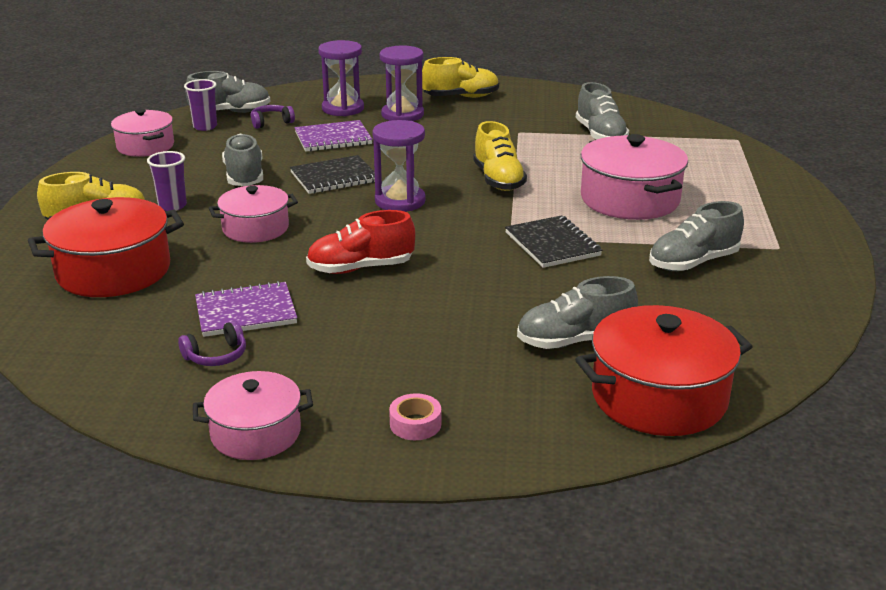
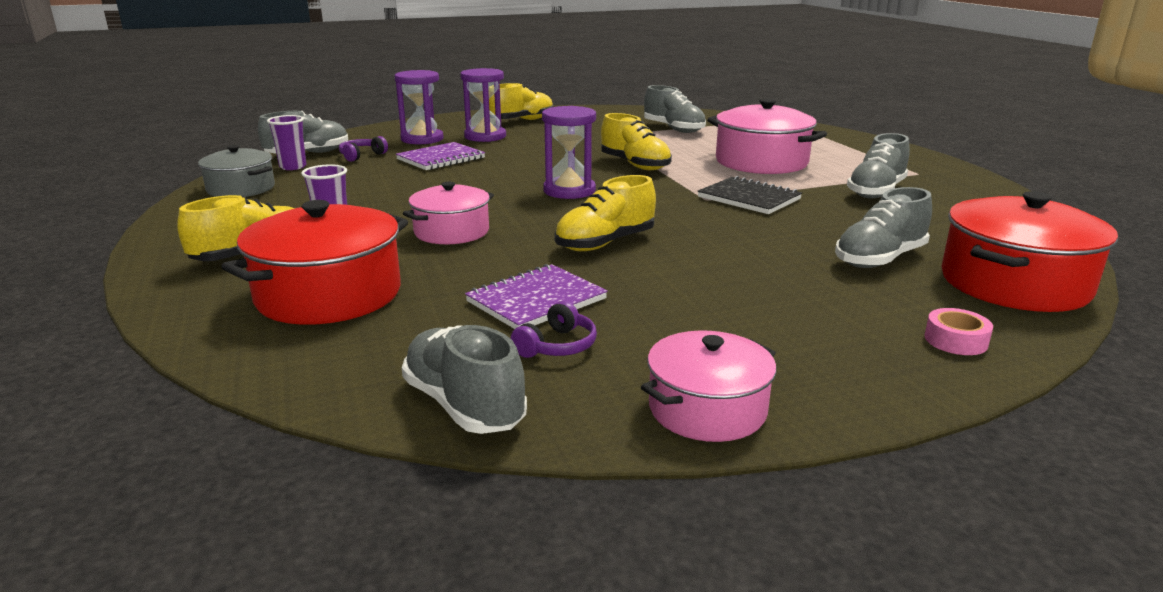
camera: 25 degrees left, 5 degrees down
pink pot [111,109,174,157] -> grey pot [198,145,275,197]
grey shoe [222,134,263,186] -> grey shoe moved to [402,325,527,434]
black notebook [290,155,375,194] -> none
red shoe [306,210,415,274] -> yellow shoe [554,175,656,251]
pink tape [389,393,441,440] -> pink tape moved to [924,308,993,355]

